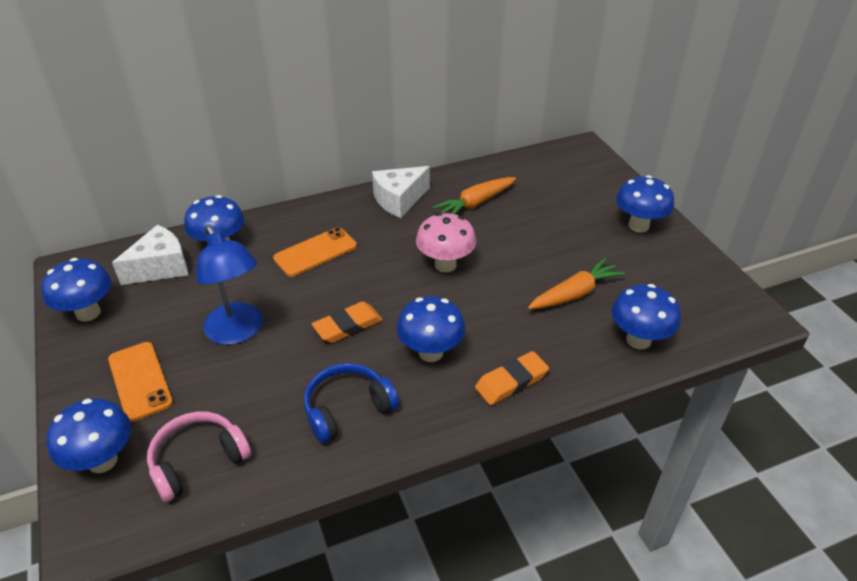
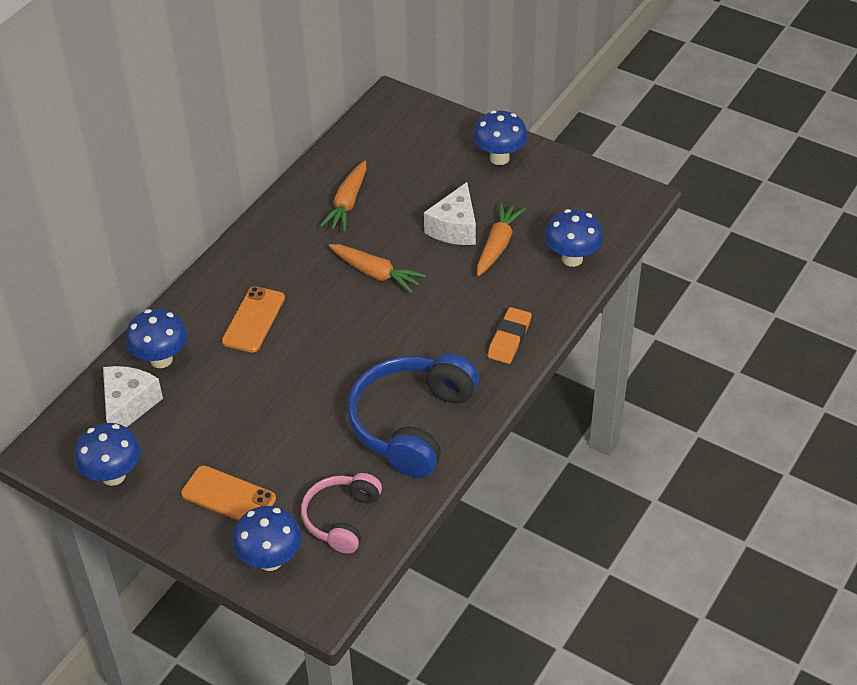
camera: 35 degrees left, 5 degrees up
blue lamp [196,225,262,345] -> none
blue headphones [304,363,399,443] -> blue headphones [347,353,479,478], size x1.68
orange eraser [312,302,383,343] -> none
white cheese [372,166,430,218] -> white cheese moved to [424,182,476,245]
blue mushroom [397,296,466,362] -> none
pink mushroom [416,213,476,272] -> orange carrot [328,244,426,293]

